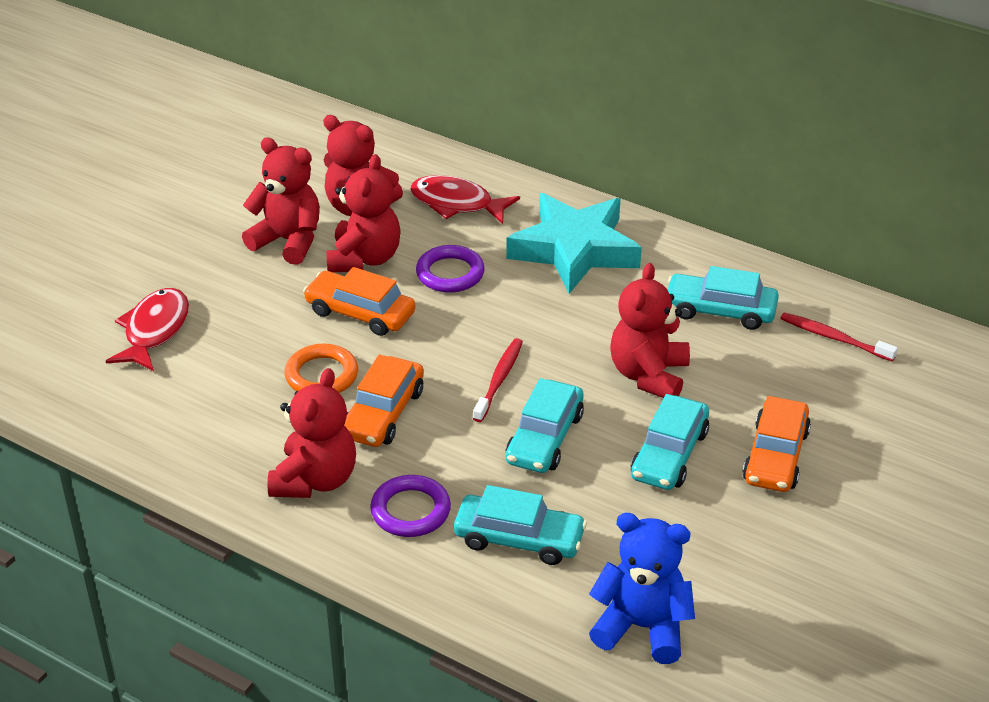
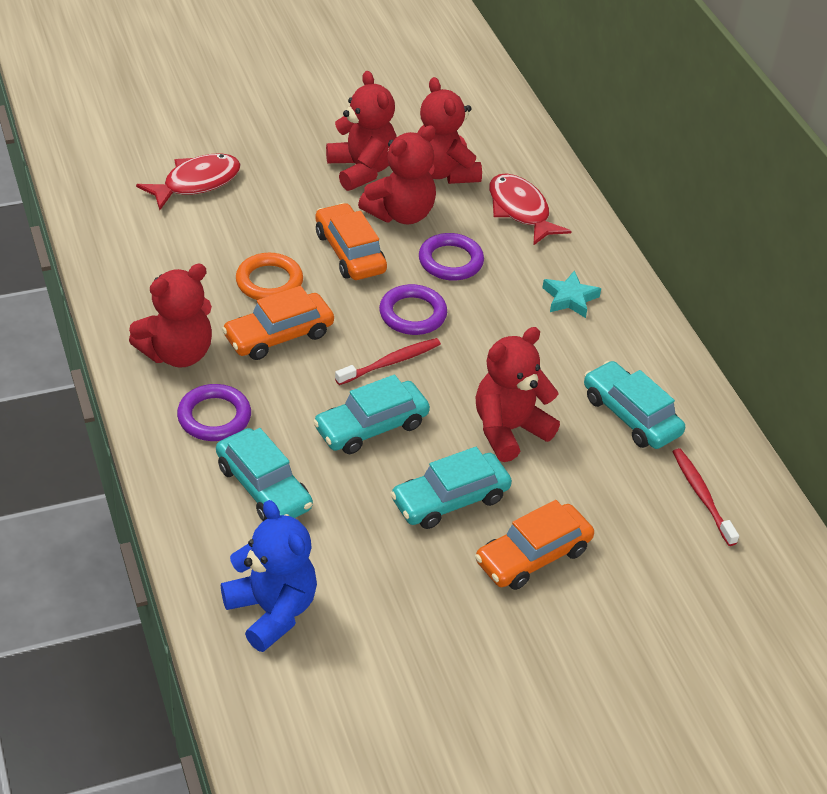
camera: 35 degrees right, 5 degrees up
turquoise star [506,193,642,294] -> turquoise star [542,270,601,318], size x0.44
none -> purple ring [379,284,447,335]

